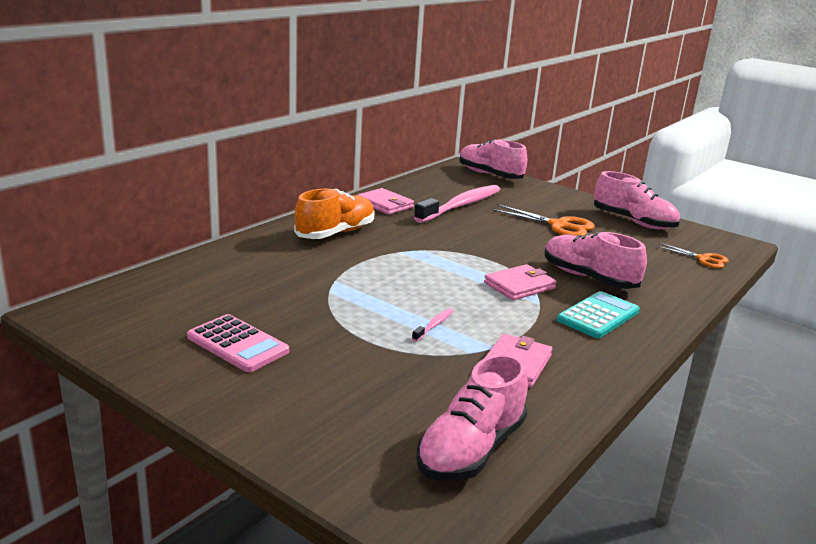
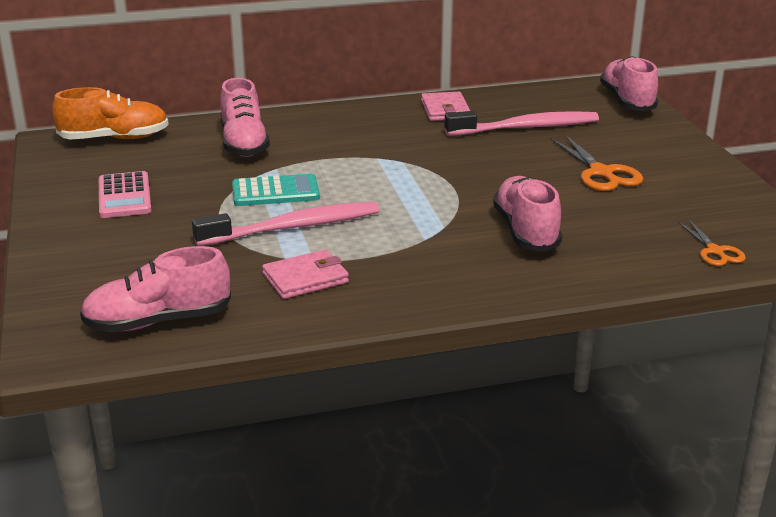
camera: 40 degrees right, 5 degrees up
orange shoe [294,188,374,239] -> orange shoe moved to [52,87,169,139]
pink toothbrush [412,308,454,342] -> pink toothbrush [192,202,379,246], size x2.48
pink wallet [484,264,557,300] -> none
turquoise calculator [557,291,640,338] -> turquoise calculator moved to [232,174,320,206]
pink shoe [594,171,680,229] -> pink shoe moved to [220,78,270,157]

